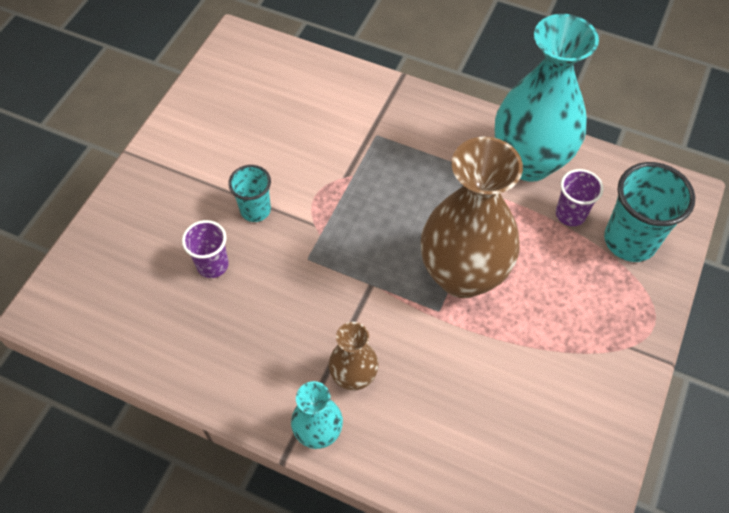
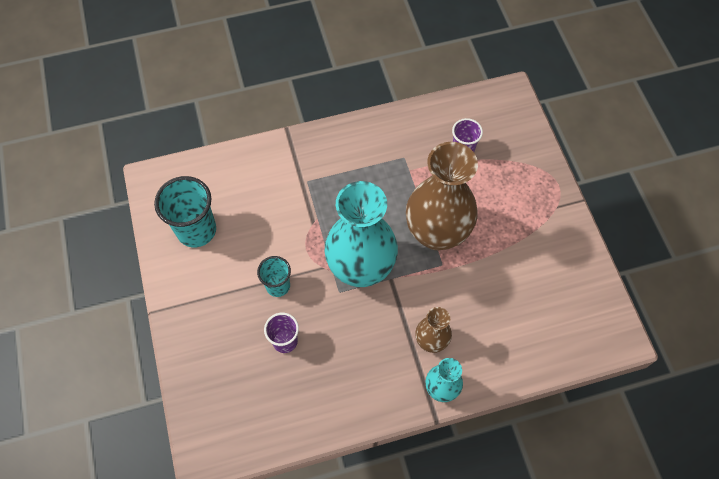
camera: 40 degrees left, 5 degrees up
turquoise vase [495,14,599,182] -> turquoise vase moved to [324,181,398,287]
turquoise cup [604,162,695,262] -> turquoise cup moved to [154,176,216,247]

